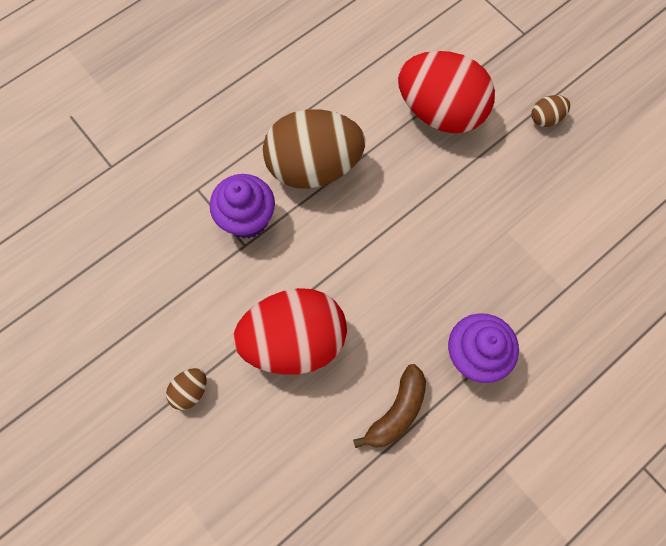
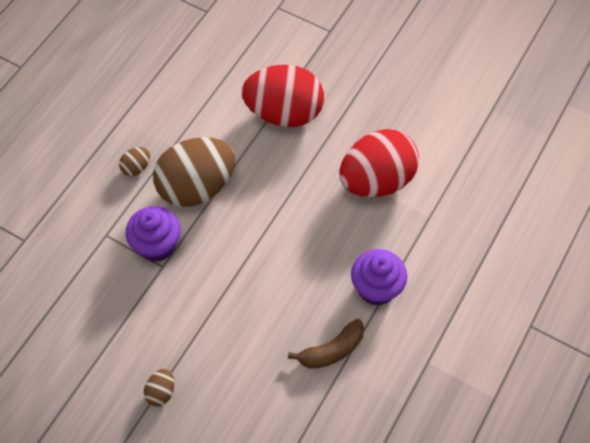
camera: 20 degrees left, 10 degrees down
red egg [233,288,347,375] -> red egg moved to [339,129,419,197]
brown banana [353,364,426,448] -> brown banana turned 45 degrees clockwise [288,319,364,369]
brown egg [531,95,570,127] -> brown egg moved to [119,147,150,176]

